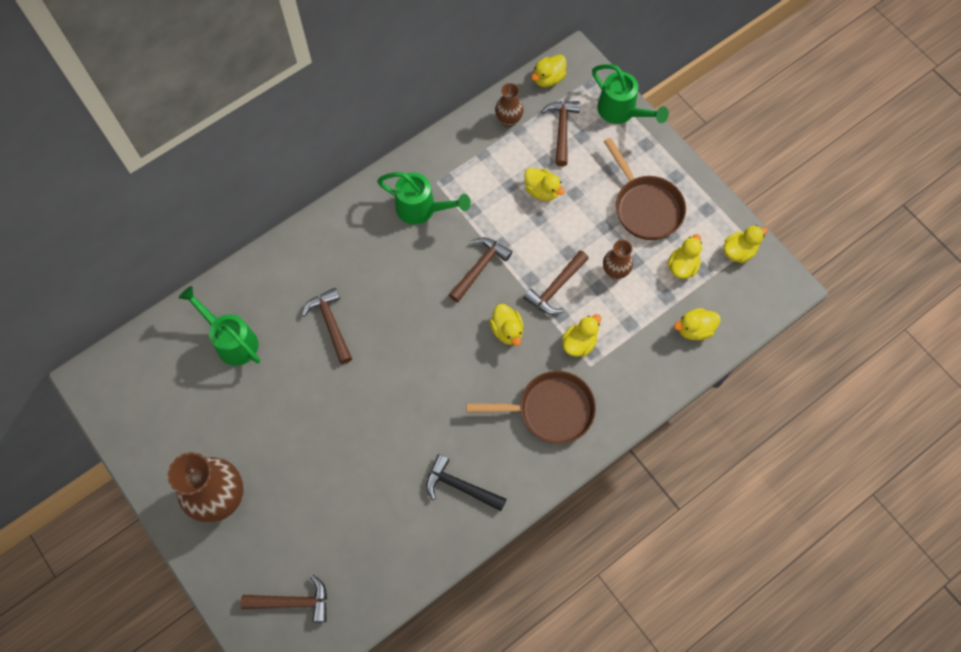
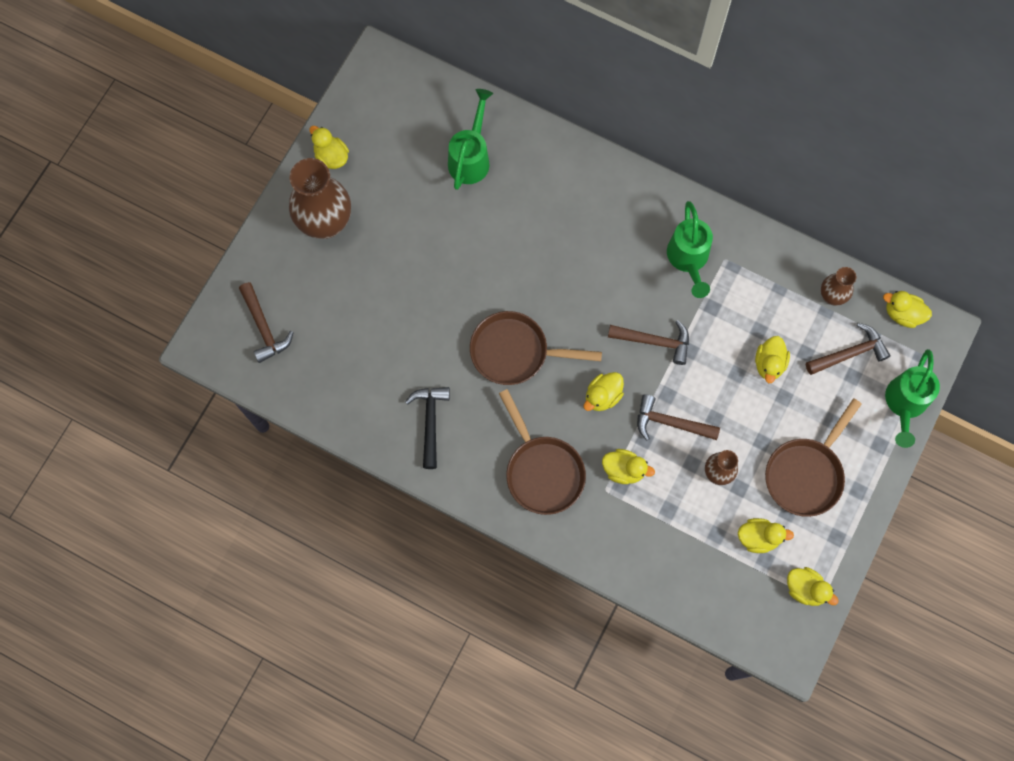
camera: 65 degrees right, 5 degrees up
brown hammer [302,288,352,364] -> none
yellow duck [674,308,721,340] -> yellow duck moved to [309,126,349,169]
none -> brown pan [470,311,602,385]

